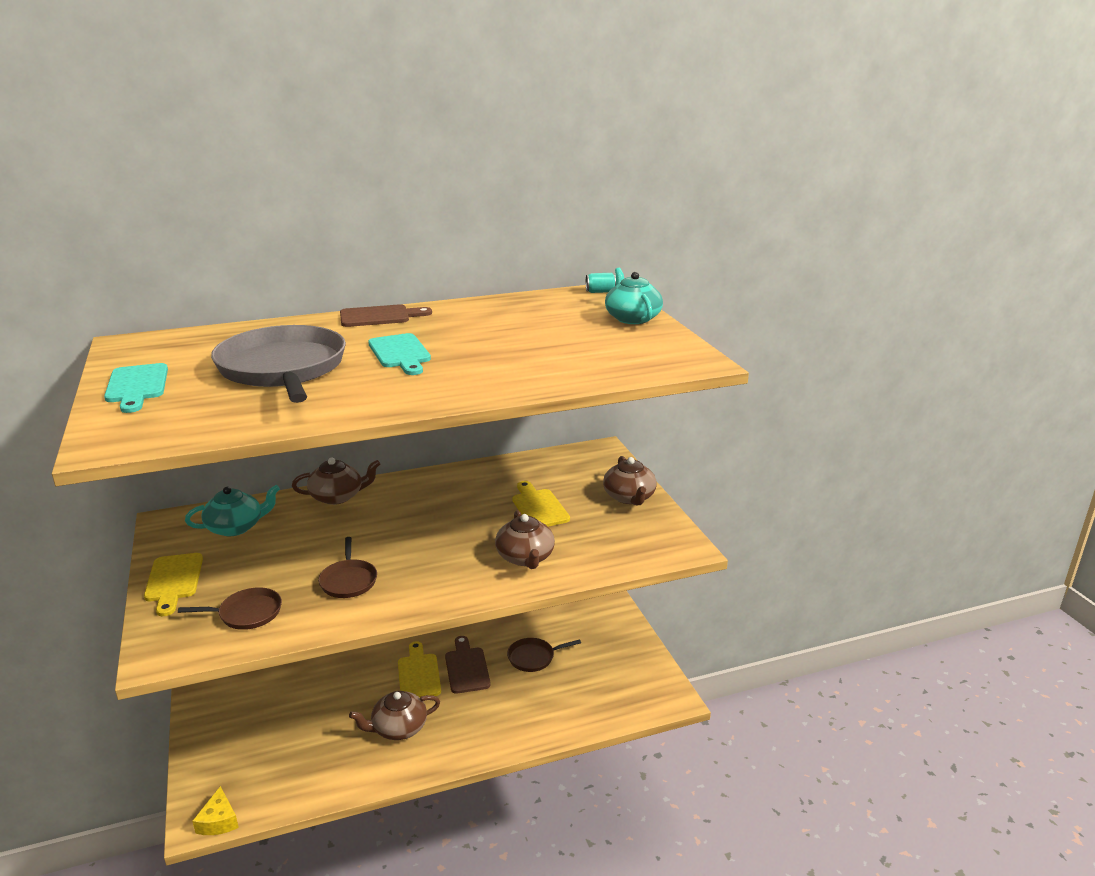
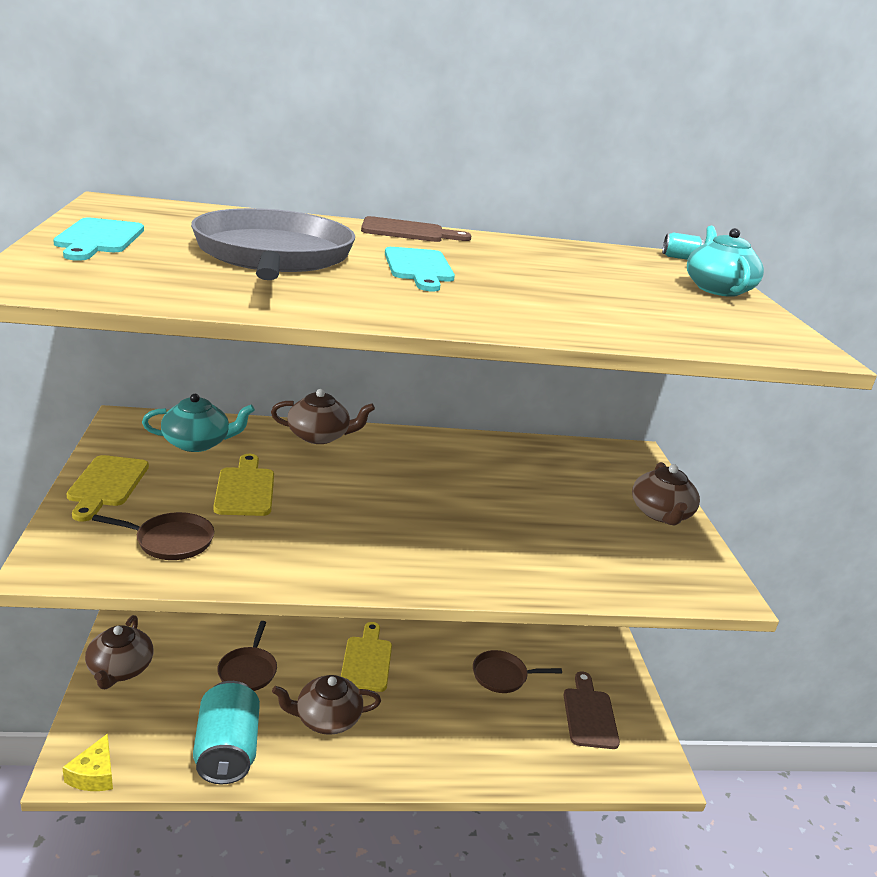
camera: 10 degrees right, 0 degrees up
brown pan [318,537,377,598] -> brown pan moved to [217,621,277,691]
brown cutting board [445,636,491,694] -> brown cutting board moved to [564,672,620,749]
brown teapot [495,510,555,569] -> brown teapot moved to [85,615,154,689]
yellow cutting board [512,481,570,527] -> yellow cutting board moved to [213,454,274,516]
none -> turquoise can [193,681,260,784]

